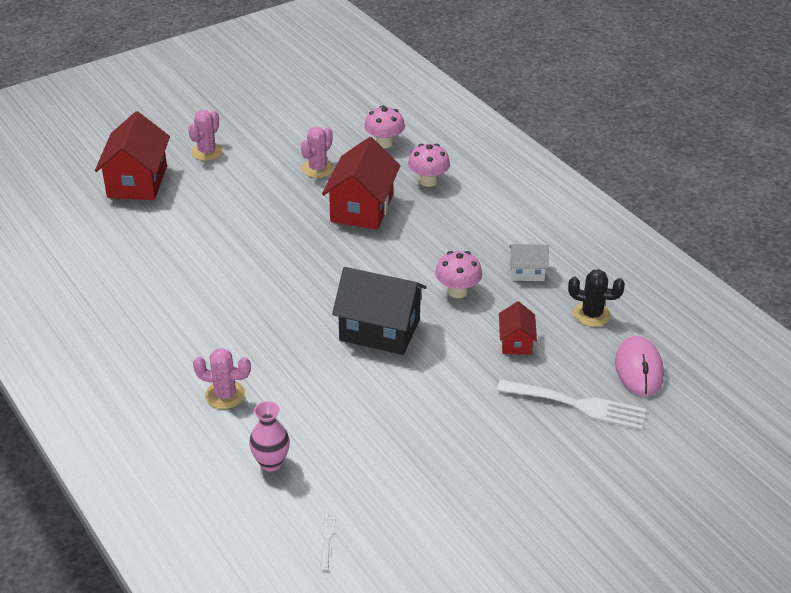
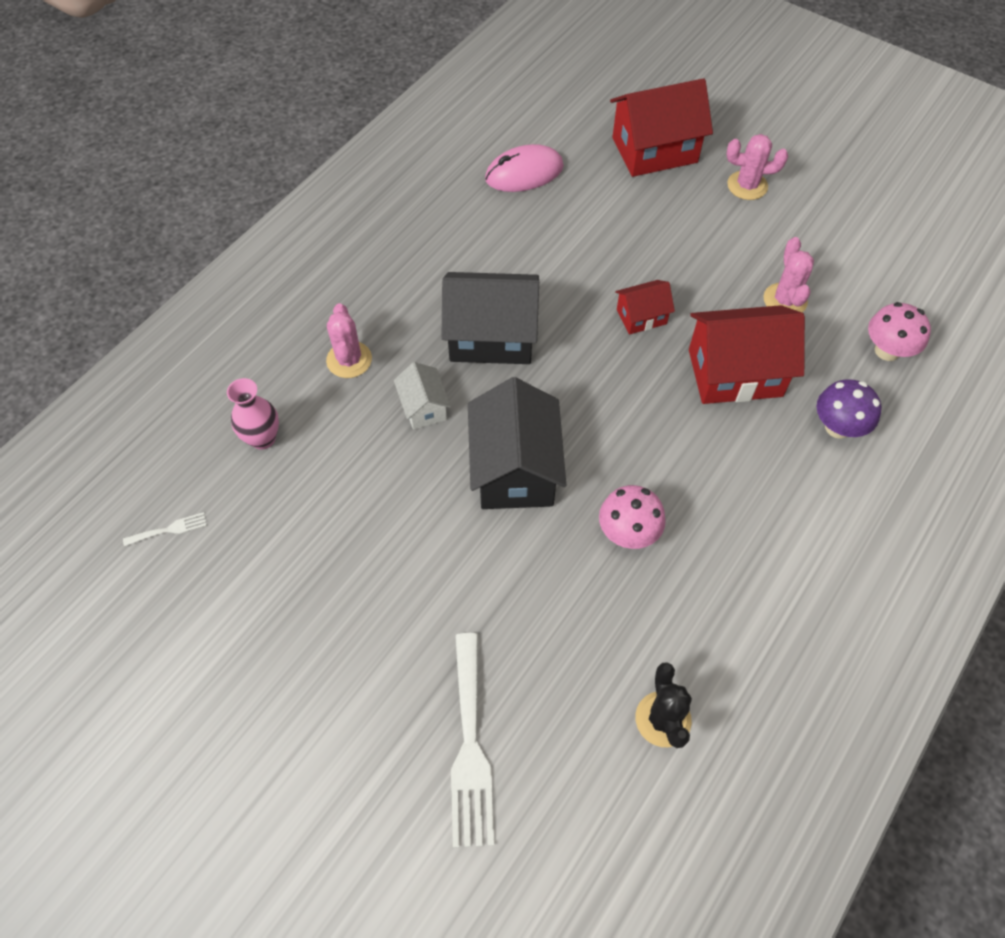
camera: 70 degrees right, 20 degrees up
pink cactus [301,126,334,178] -> pink cactus turned 75 degrees clockwise [764,237,814,312]
pink mushroom [408,144,450,187] -> purple mushroom [816,379,881,439]
red house [499,301,537,355] -> red house moved to [615,280,675,334]
white house [509,244,549,281] -> white house moved to [394,362,451,430]
pink mouse [615,336,664,397] -> pink mouse moved to [485,144,564,192]
none -> black house [441,272,539,364]

